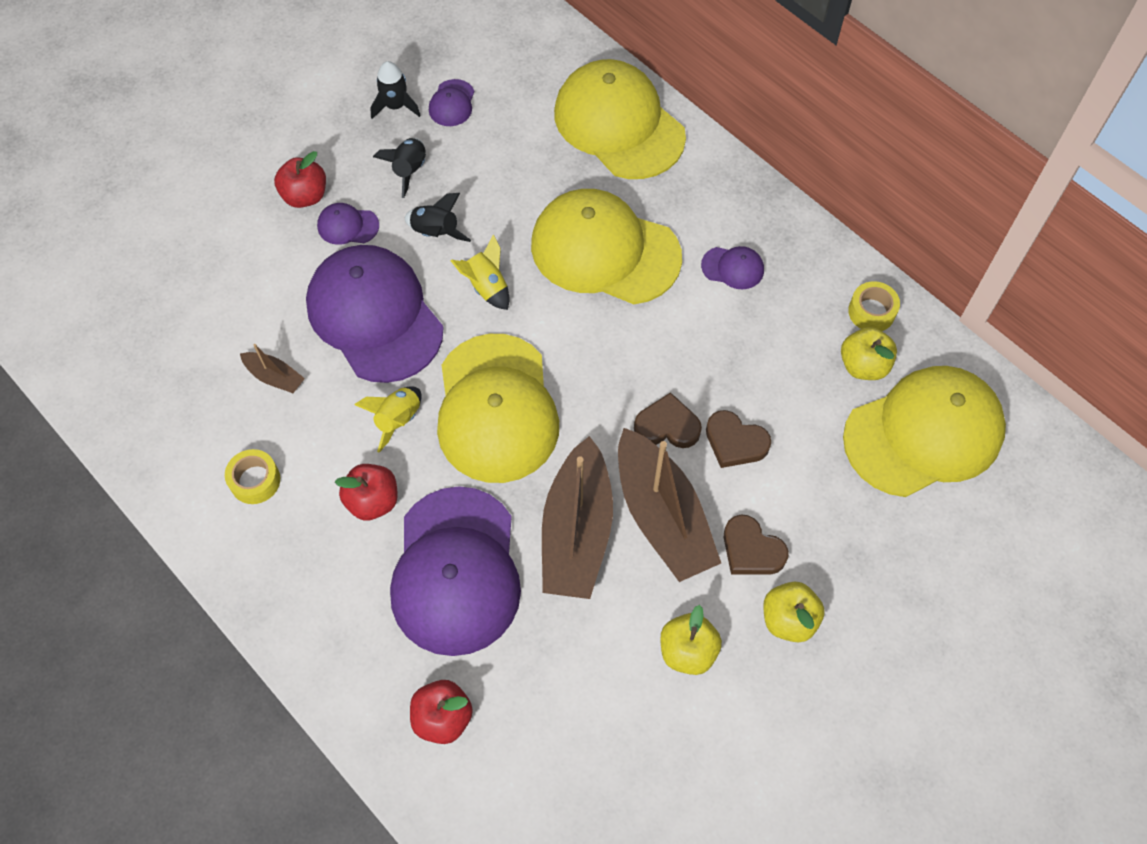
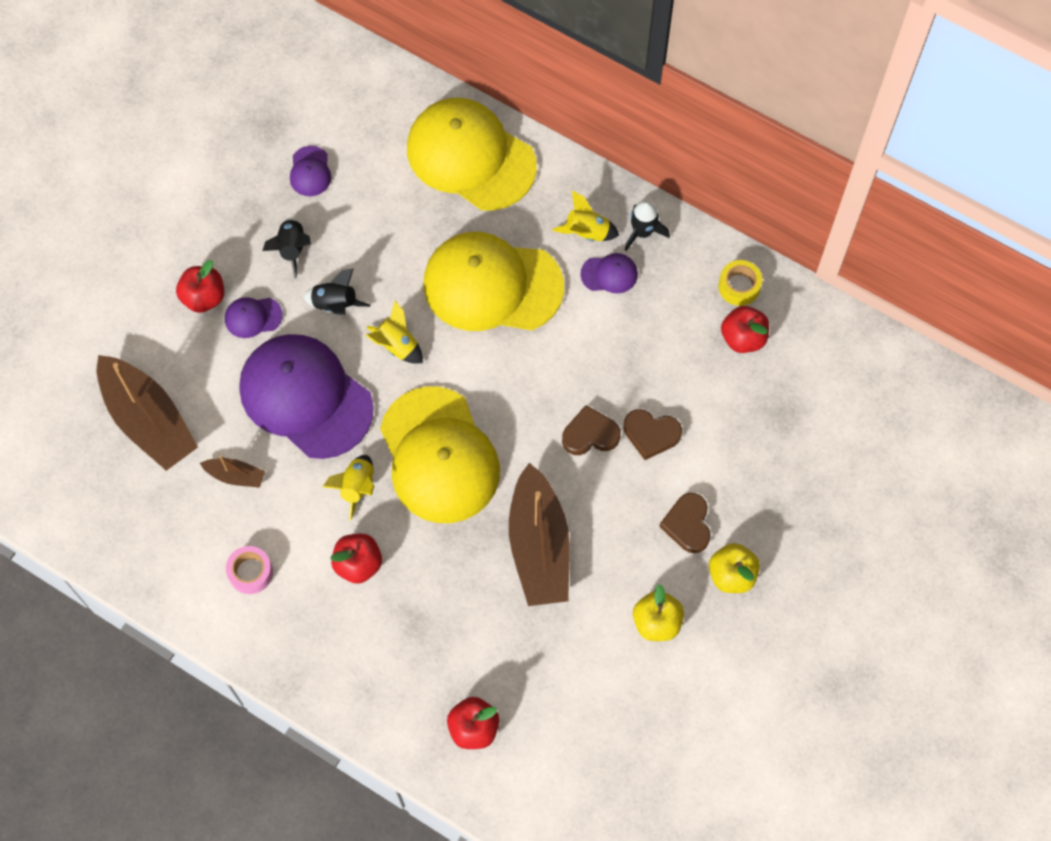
camera: 15 degrees left, 5 degrees up
yellow tape [225,449,280,504] -> pink tape [226,546,273,594]
black rocket [370,61,421,119] -> black rocket moved to [625,201,670,251]
purple cap [390,486,521,656] -> none
brown boat [618,428,721,582] -> brown boat moved to [97,355,198,471]
brown heart [724,515,789,575] -> brown heart turned 60 degrees clockwise [659,493,711,553]
yellow apple [841,327,897,380] -> red apple [721,306,769,353]
yellow cap [843,366,1006,497] -> none
none -> yellow rocket [552,191,619,241]

